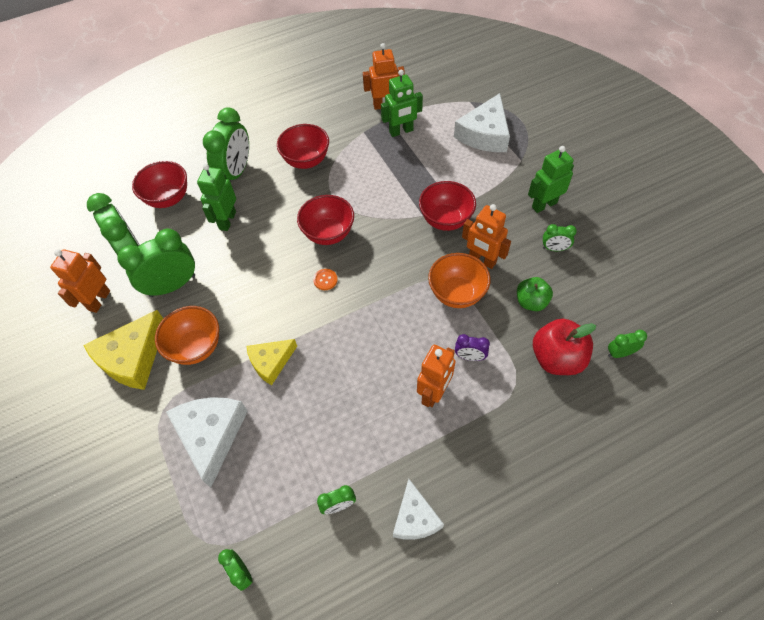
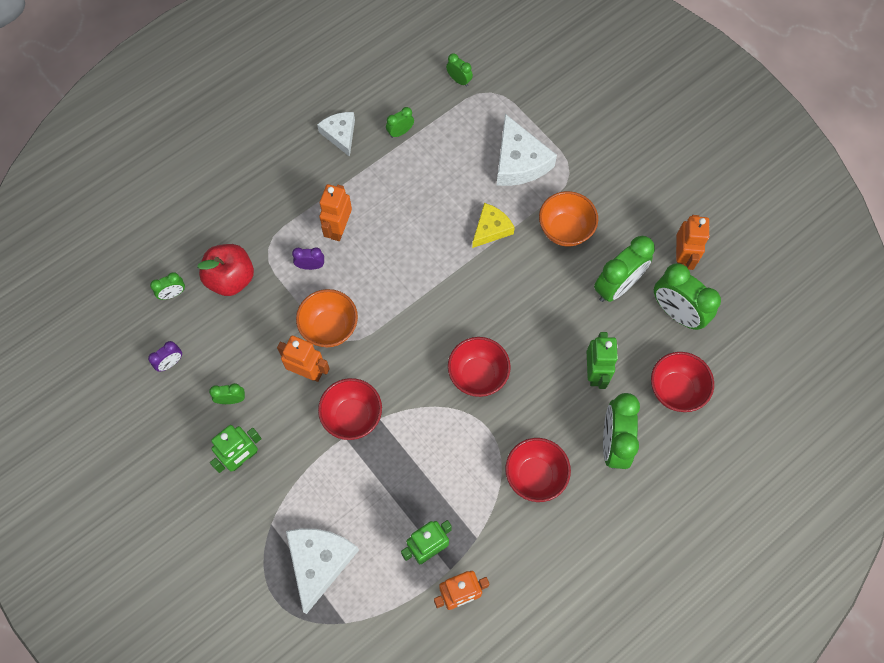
camera: 165 degrees right, 10 degrees up
yellow cheese [83,310,163,390] -> none
orange button [313,269,338,290] -> none
green apple [517,277,553,311] -> none
none -> purple clock [148,341,182,372]

